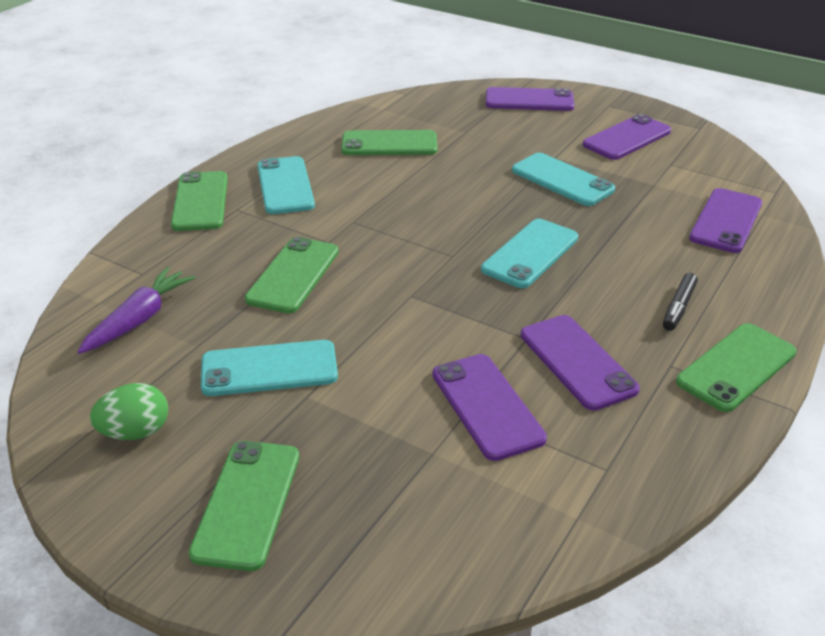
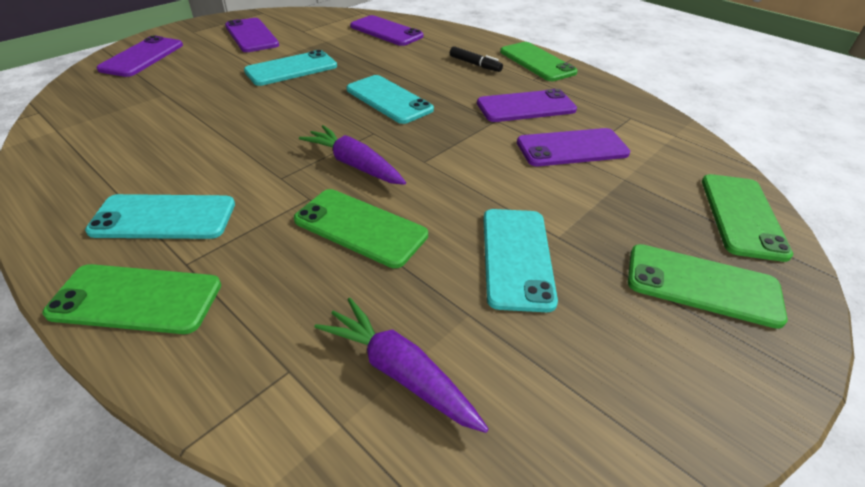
camera: 80 degrees left, 5 degrees up
green egg [90,383,168,440] -> none
green phone [341,130,437,155] -> green phone moved to [702,174,793,262]
none -> purple carrot [299,125,406,185]

